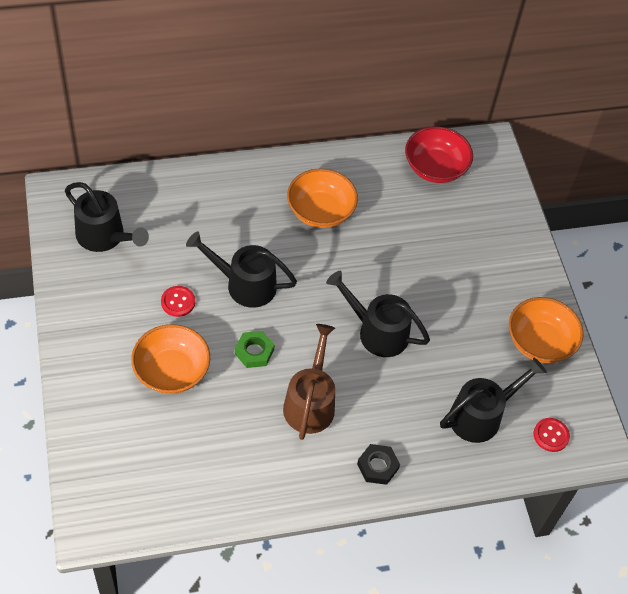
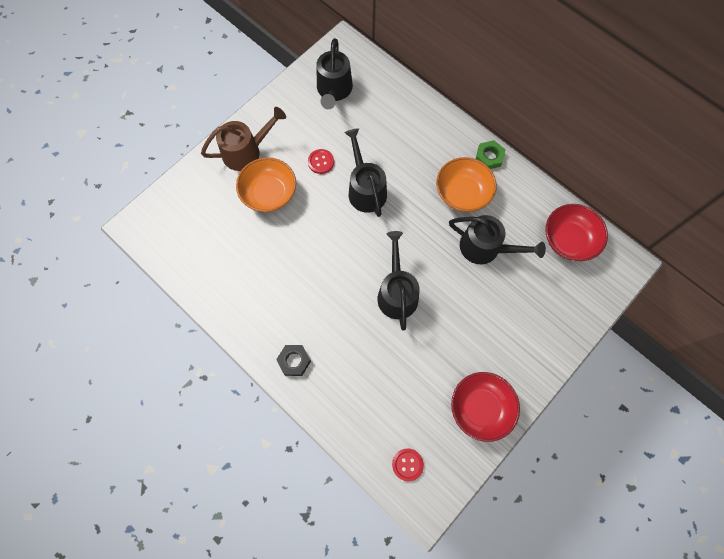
camera: 60 degrees right, 15 degrees up
green nut [235,331,275,368] -> green nut moved to [476,140,505,169]
brown watering can [283,324,335,440] -> brown watering can moved to [201,107,286,171]
black watering can [440,357,547,443] -> black watering can moved to [449,215,546,264]
orange bowl [509,297,584,363] -> red bowl [451,372,520,442]

